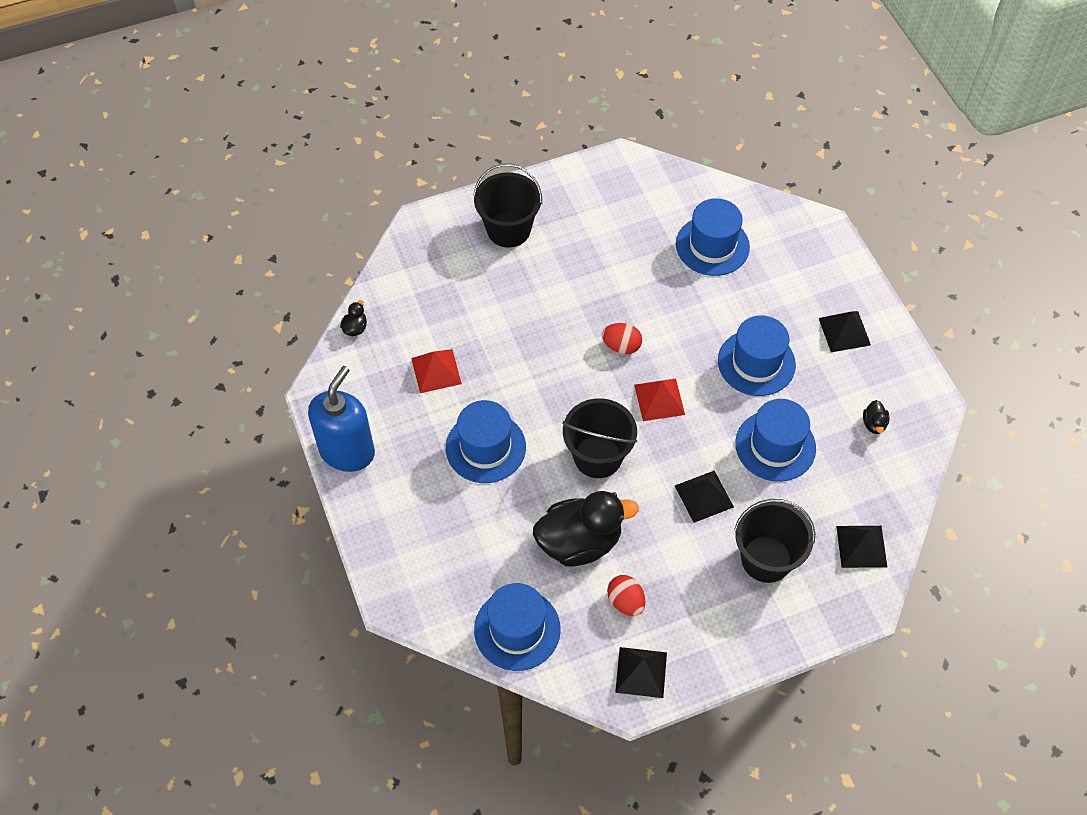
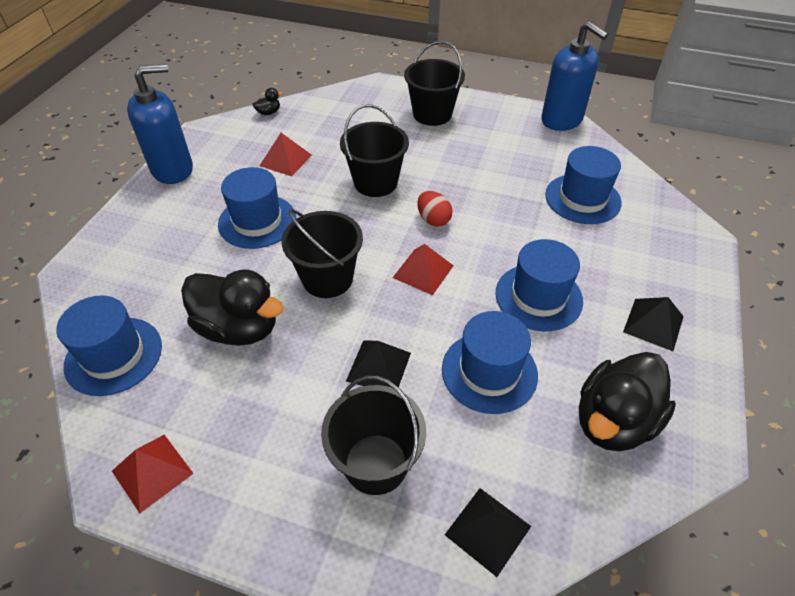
camera: 40 degrees right, 10 degrees down
red egg [607,575,645,616] -> none
black pyramid [615,647,667,698] -> red pyramid [112,435,194,513]
black duck [863,400,889,434] -> black duck [579,352,676,451], size x2.49
none -> black bucket [340,104,409,197]
none -> blue soap dispenser [541,21,608,131]

